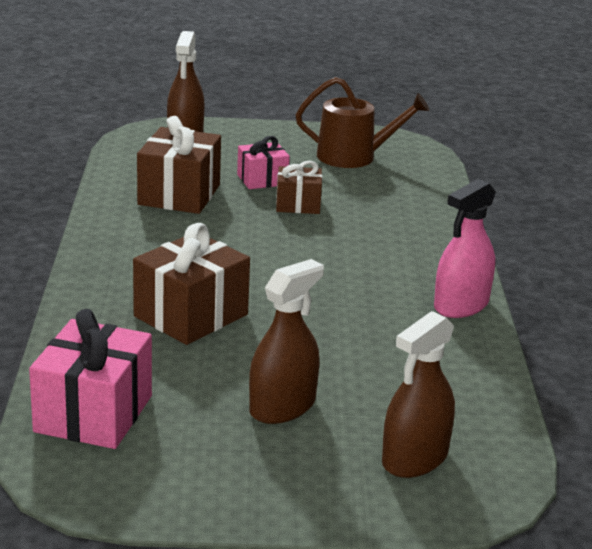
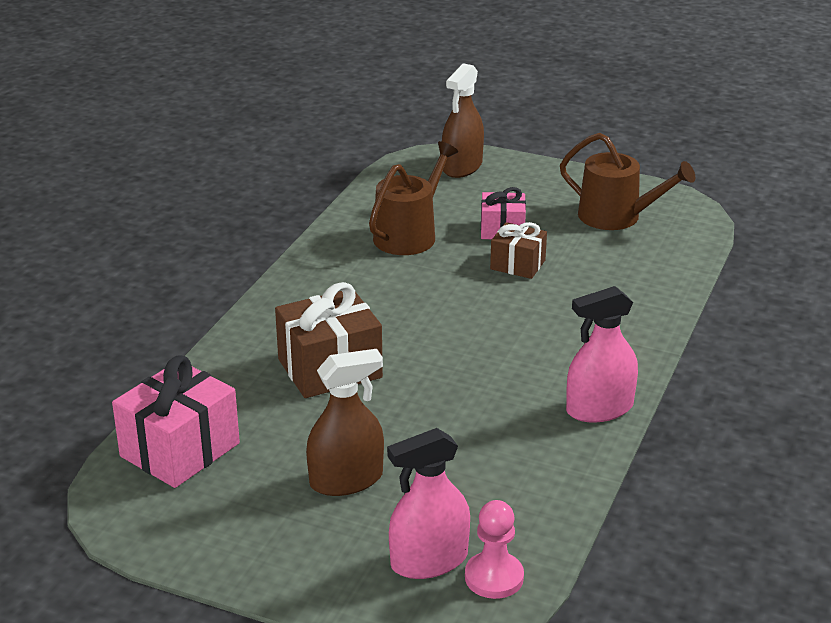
camera: 25 degrees right, 5 degrees up
brown gift [137,116,221,214] -> brown watering can [369,141,458,255]
brown spray bottle [382,311,455,478] -> pink spray bottle [387,428,470,579]
none -> pink pawn [465,500,524,599]

